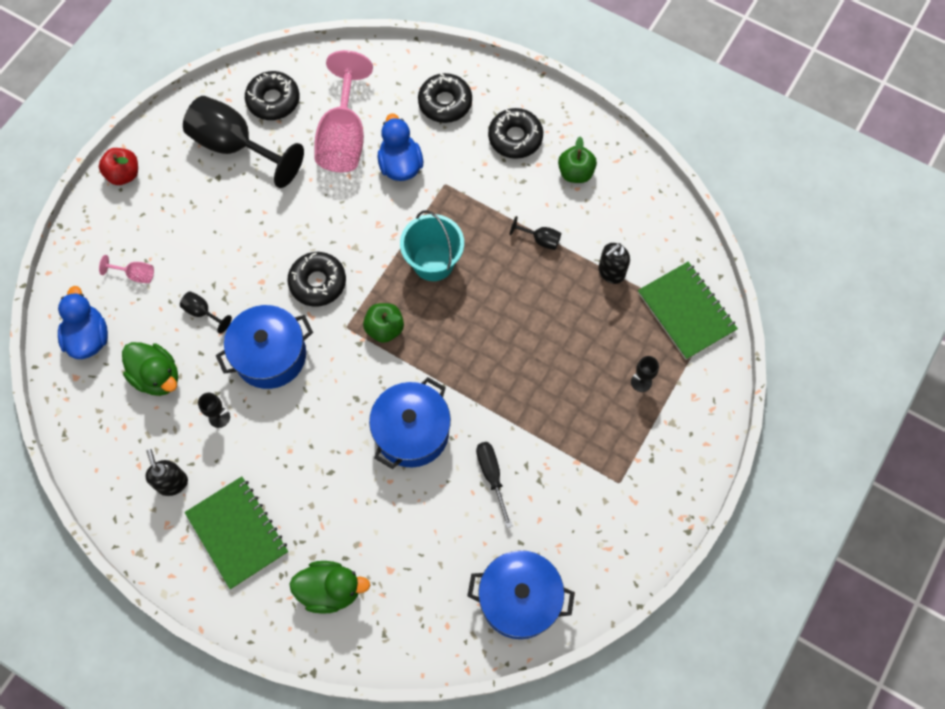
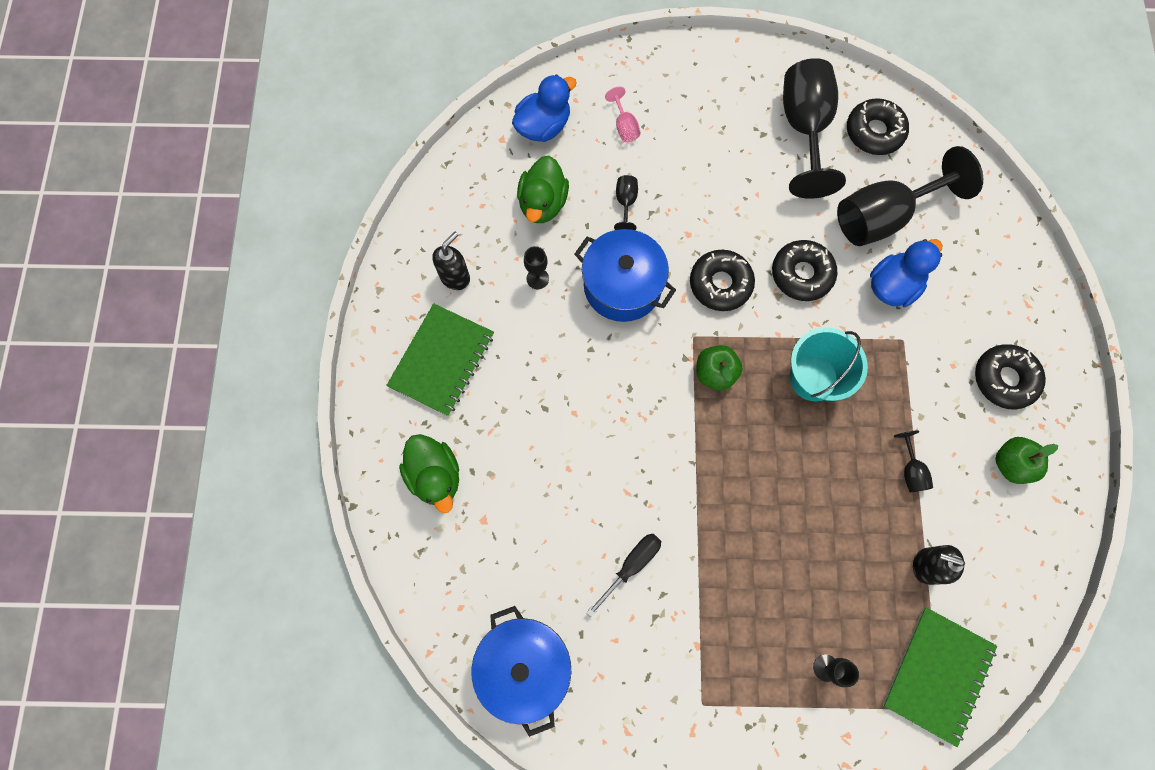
camera: 60 degrees right, 5 degrees up
red apple [99,148,138,185] -> none
pink goblet [314,50,373,172] -> black goblet [837,146,983,246]
blue pot [369,377,451,469] -> none
black donut [418,73,472,123] -> black donut moved to [772,240,837,301]

